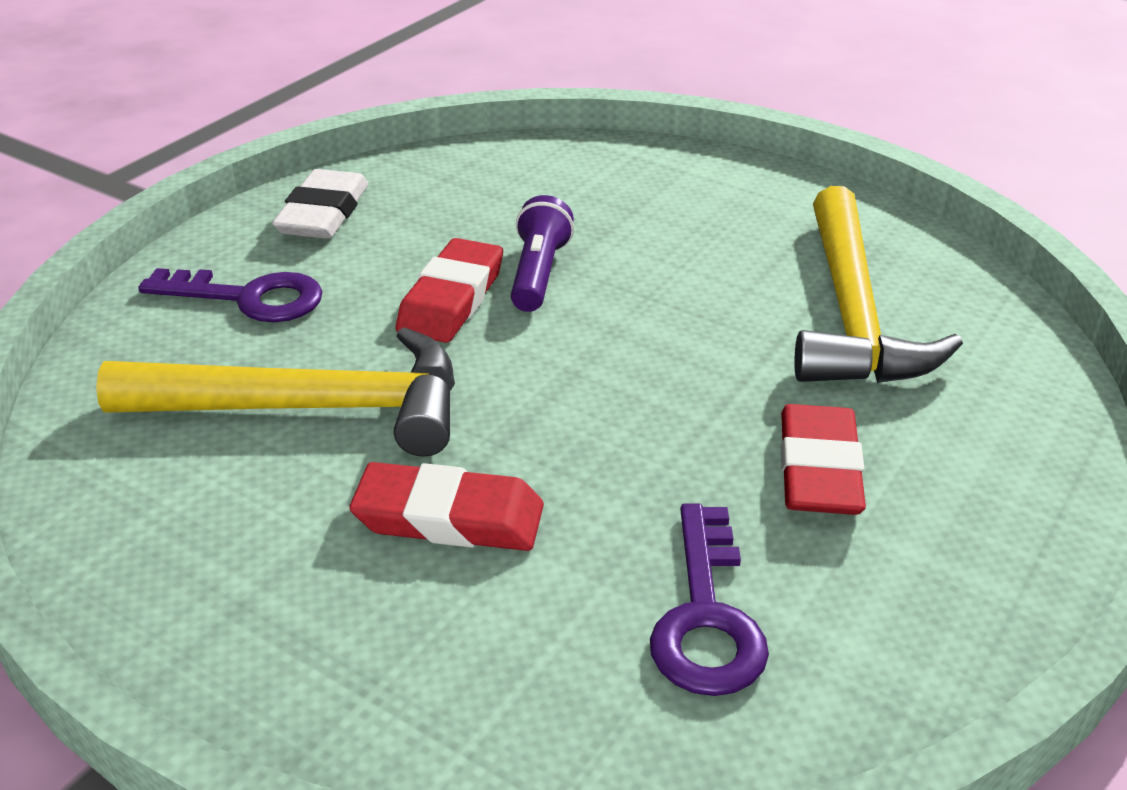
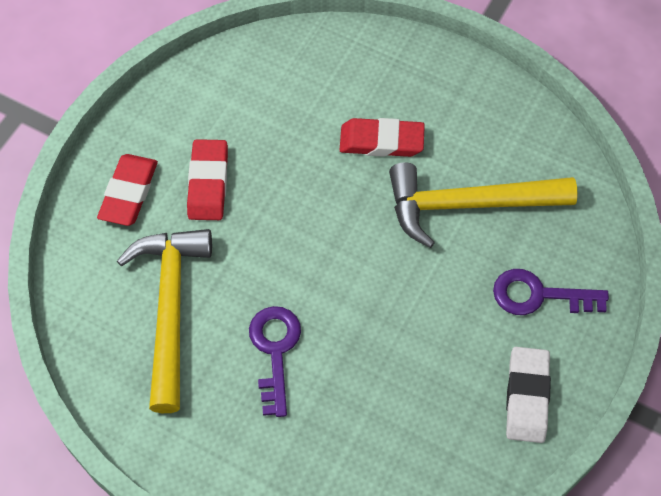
camera: 175 degrees right, 25 degrees up
red eraser [396,238,503,343] -> red eraser moved to [97,154,158,226]
purple flashlight [511,195,574,312] -> none
purple key [650,503,769,696] -> purple key moved to [249,306,301,417]

